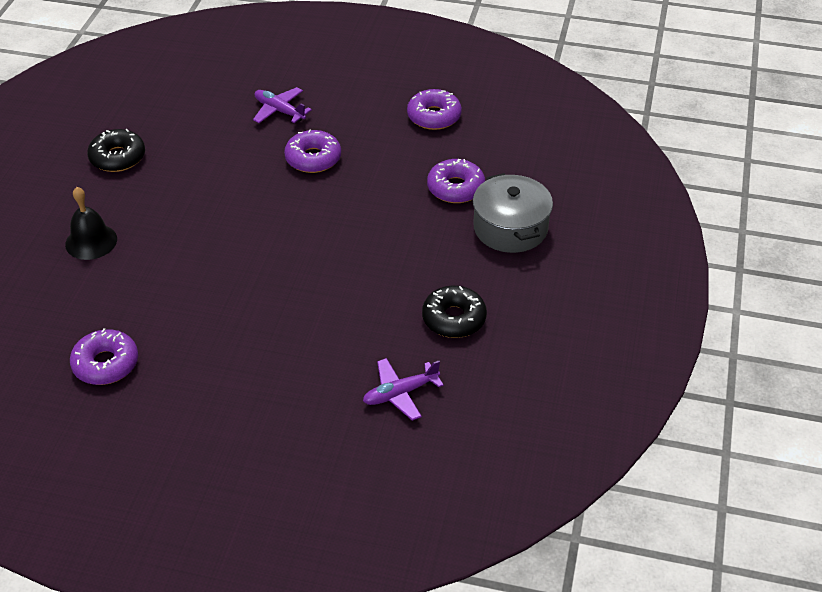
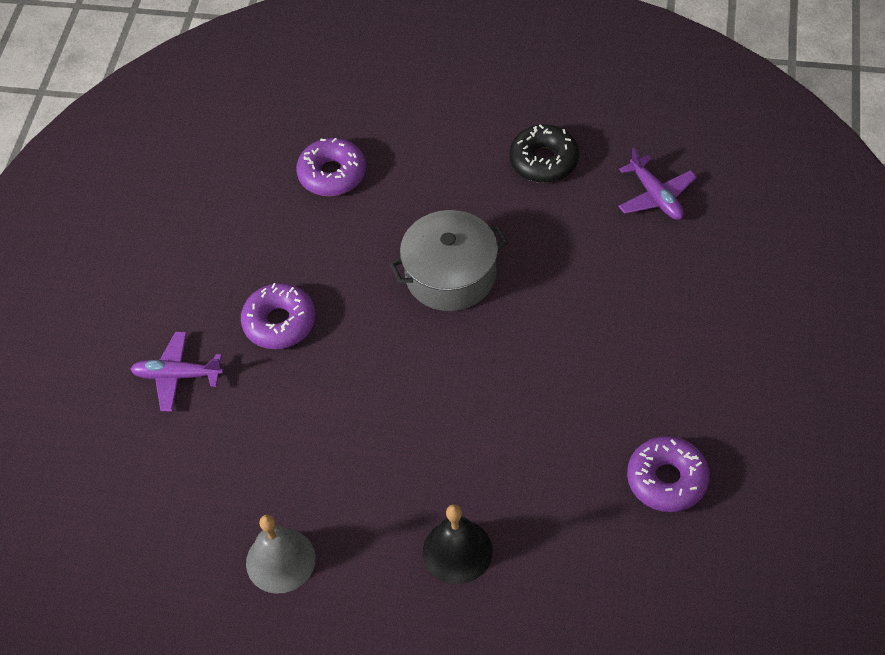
camera: 90 degrees left, 10 degrees up
black donut [87,129,145,172] -> grey bell [246,514,315,594]
purple plane [253,87,312,123] -> purple plane turned 60 degrees clockwise [130,332,223,411]
purple donut [407,89,462,130] -> none
grey pot [473,173,553,253] -> grey pot moved to [390,210,508,311]

